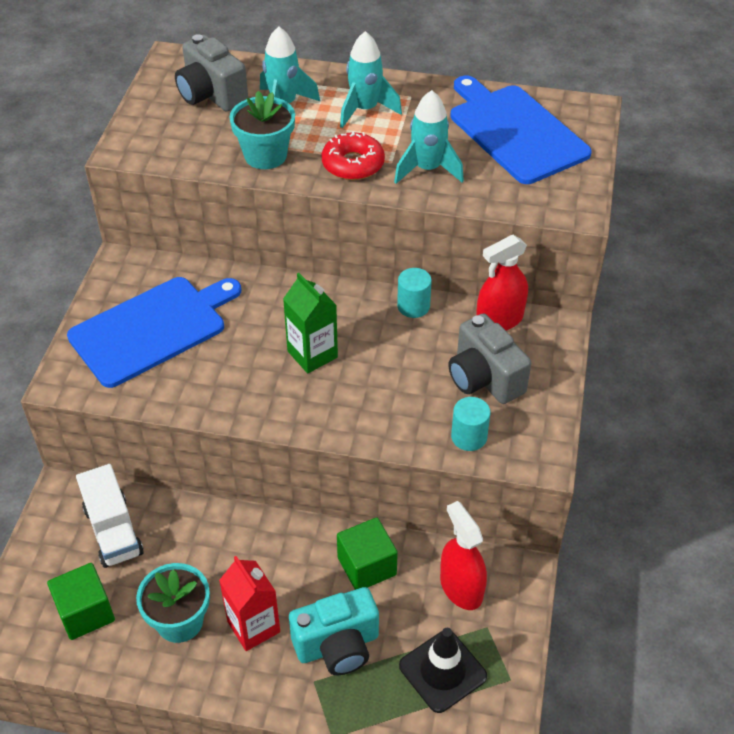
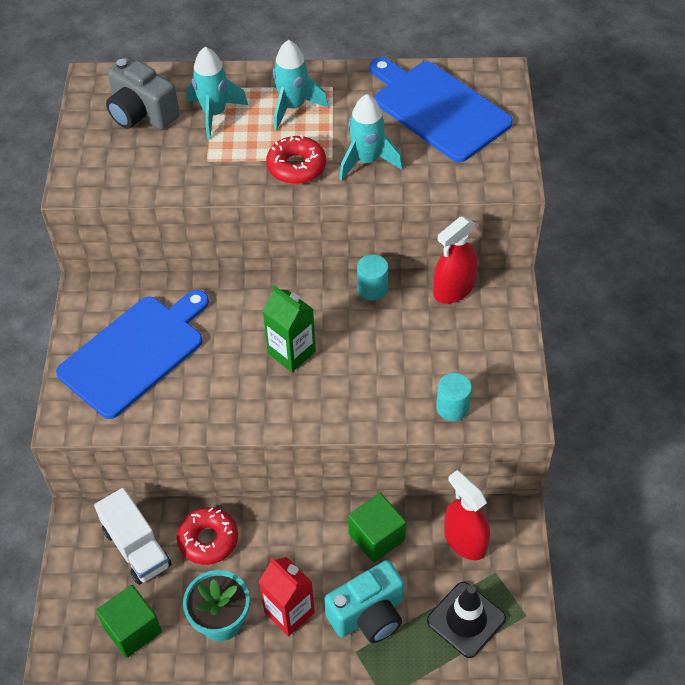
camera: 10 degrees left, 5 degrees up
turquoise flower pot [229,91,295,169] -> none
grey camera [448,313,531,404] -> none
none -> red donut [177,507,238,565]

